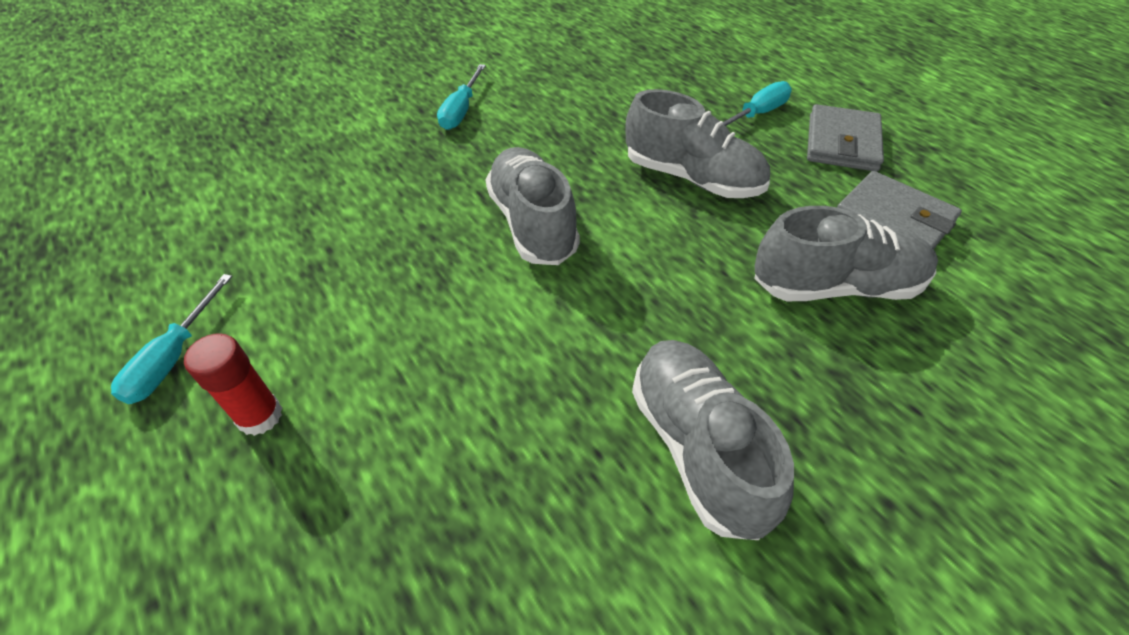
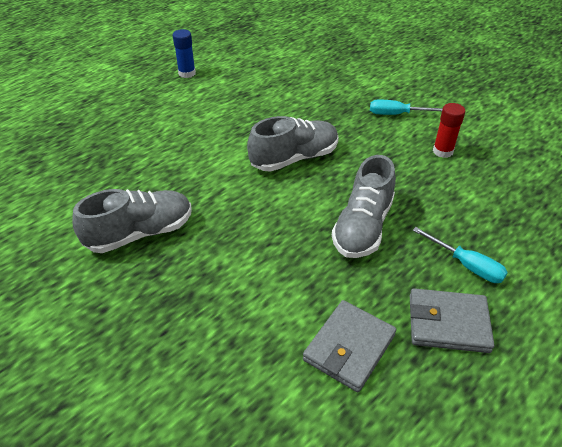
camera: 80 degrees right, 5 degrees down
turquoise screwdriver [111,274,232,404] -> blue glue stick [173,29,196,78]
red glue stick [184,333,282,436] -> red glue stick moved to [433,103,465,158]
grey shoe [754,206,938,301] -> none

